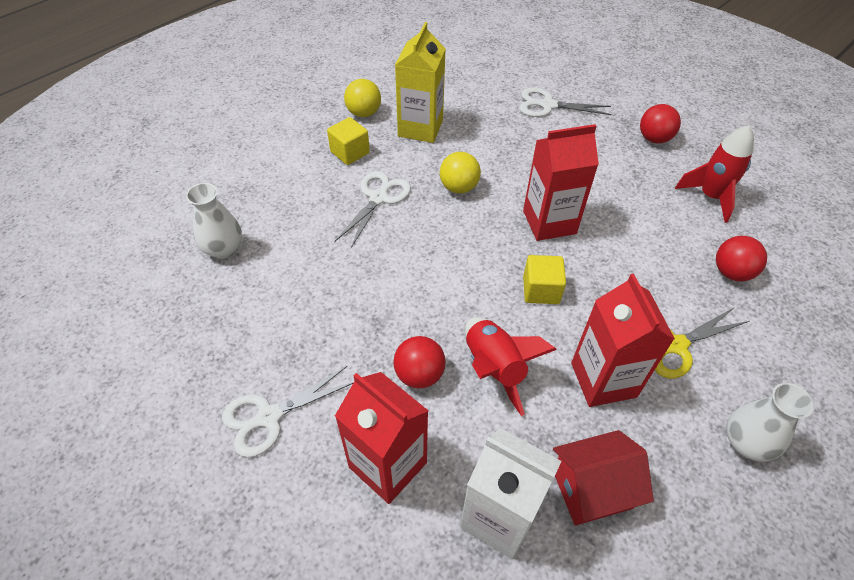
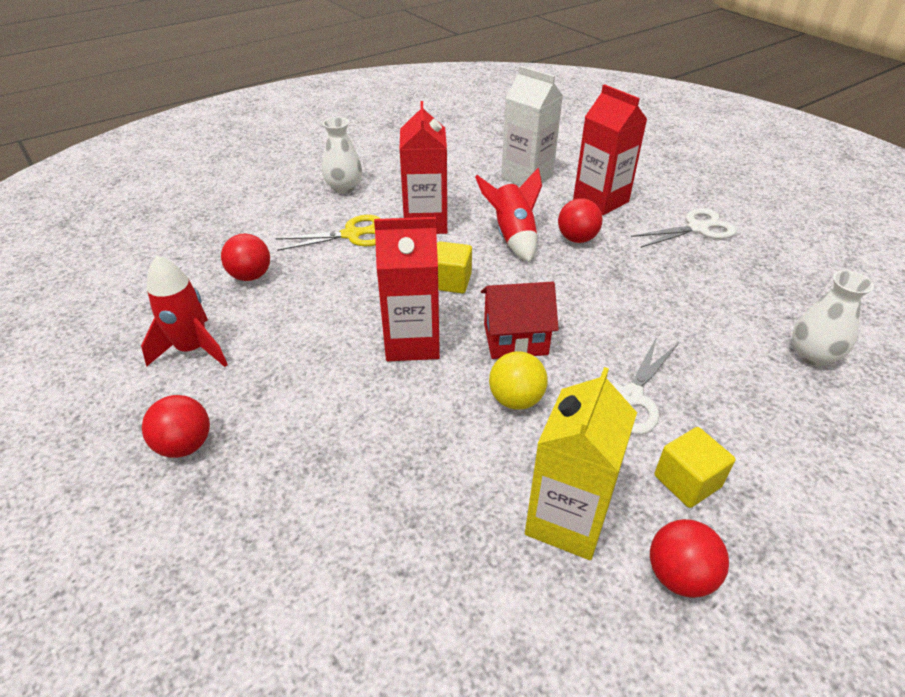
camera: 170 degrees left, 10 degrees down
yellow ball [344,79,381,117] -> red ball [650,519,729,598]
white scissors [519,87,611,117] -> none
red house [553,430,654,525] -> red house moved to [481,282,559,359]

